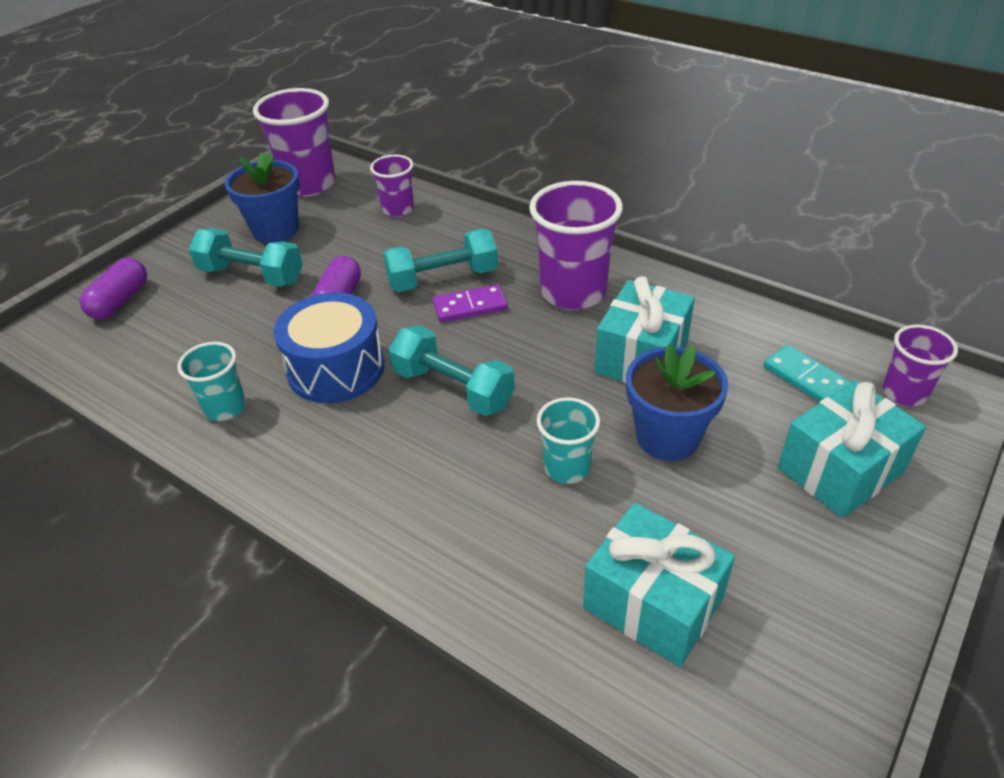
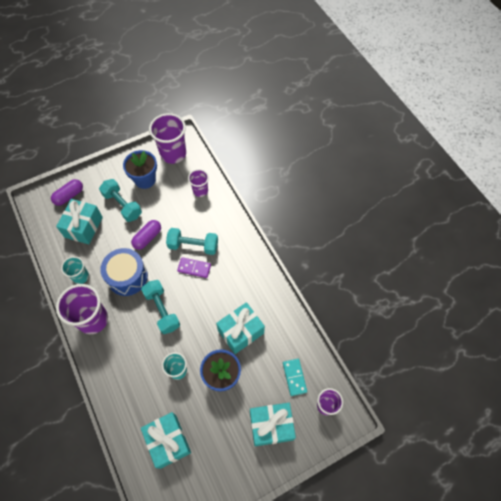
camera: 25 degrees right, 20 degrees up
purple cup [529,181,623,310] -> purple cup moved to [56,284,108,334]
none -> turquoise gift [56,199,103,244]

